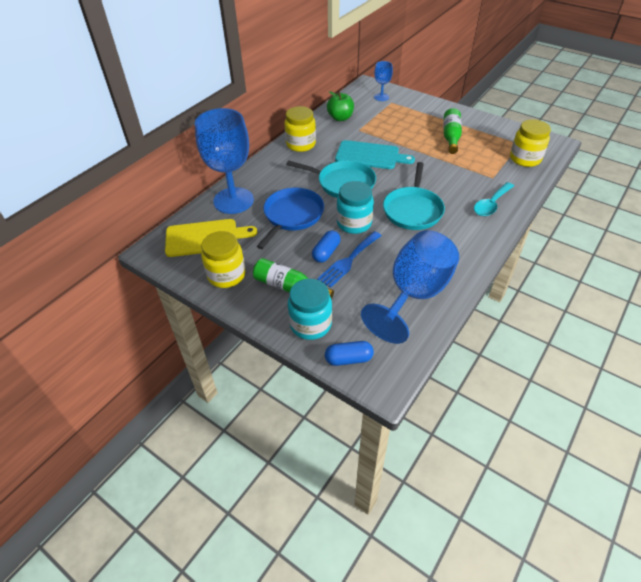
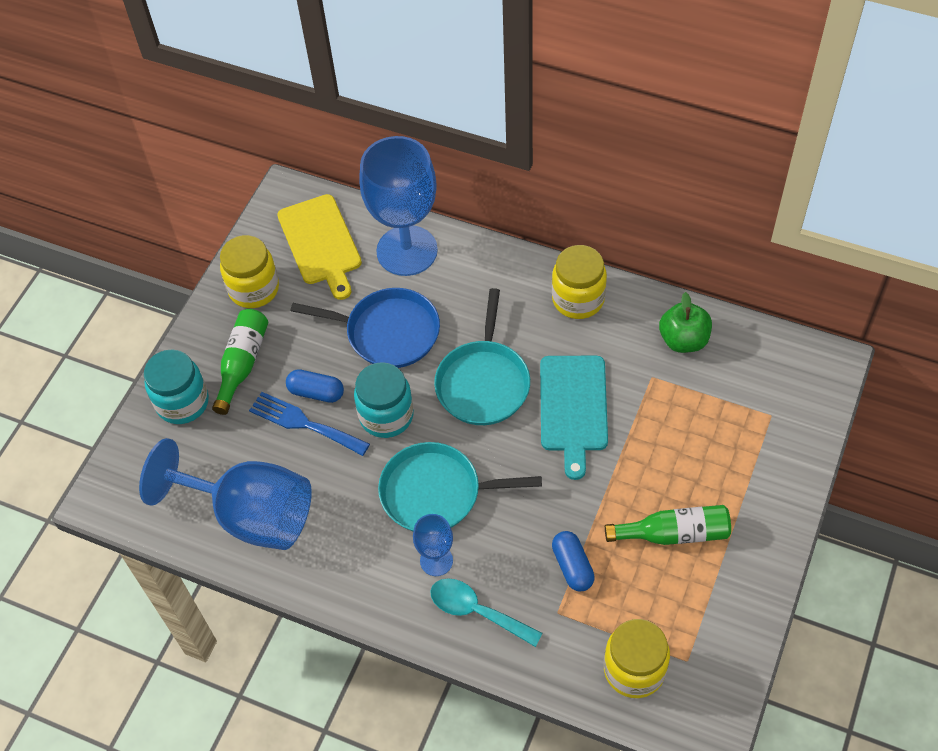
camera: 80 degrees right, 10 degrees up
blue capsule [325,341,374,366] -> blue capsule moved to [552,531,595,591]
blue goblet [374,61,393,101] -> blue goblet moved to [413,514,453,576]

